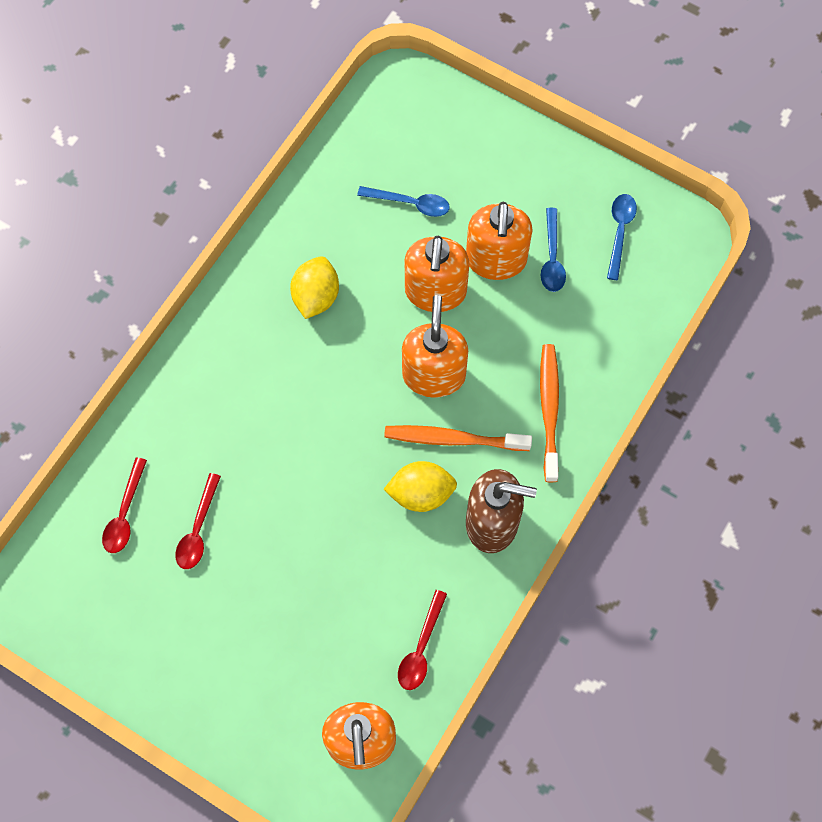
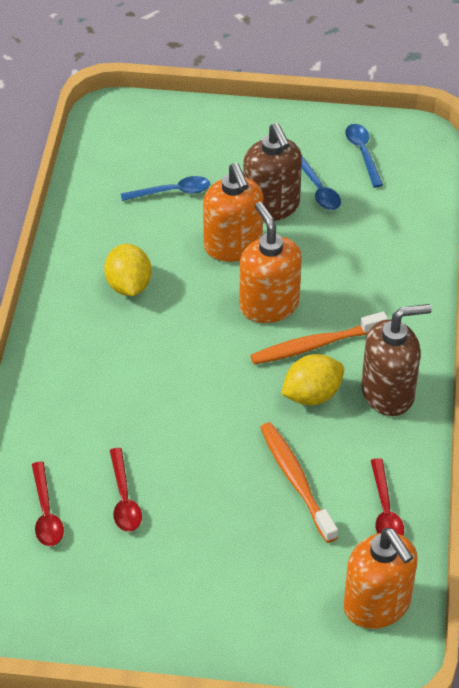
camera: 25 degrees left, 20 degrees down
orange soap dispenser [466,202,533,280] -> brown soap dispenser [243,123,302,221]
orange toothbrush [540,344,559,482] -> orange toothbrush moved to [260,422,338,543]

